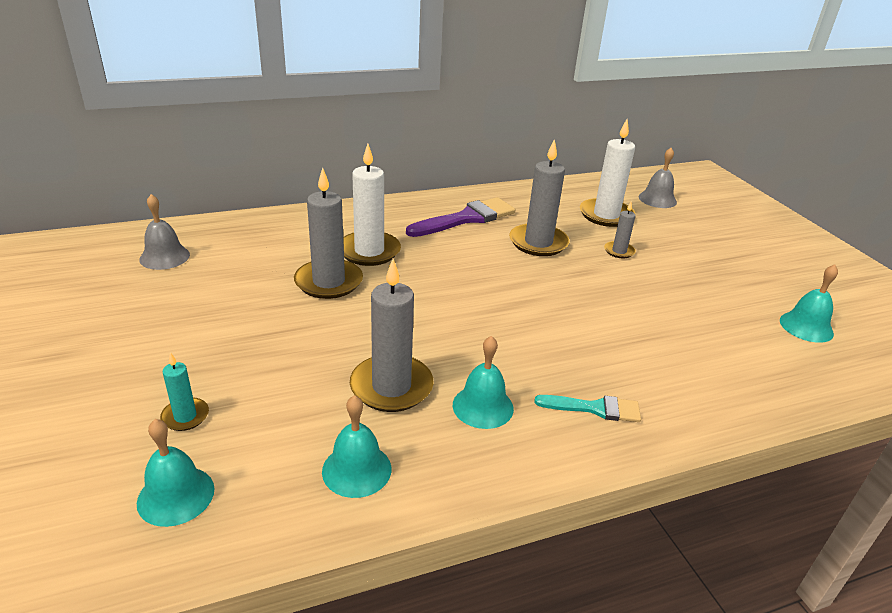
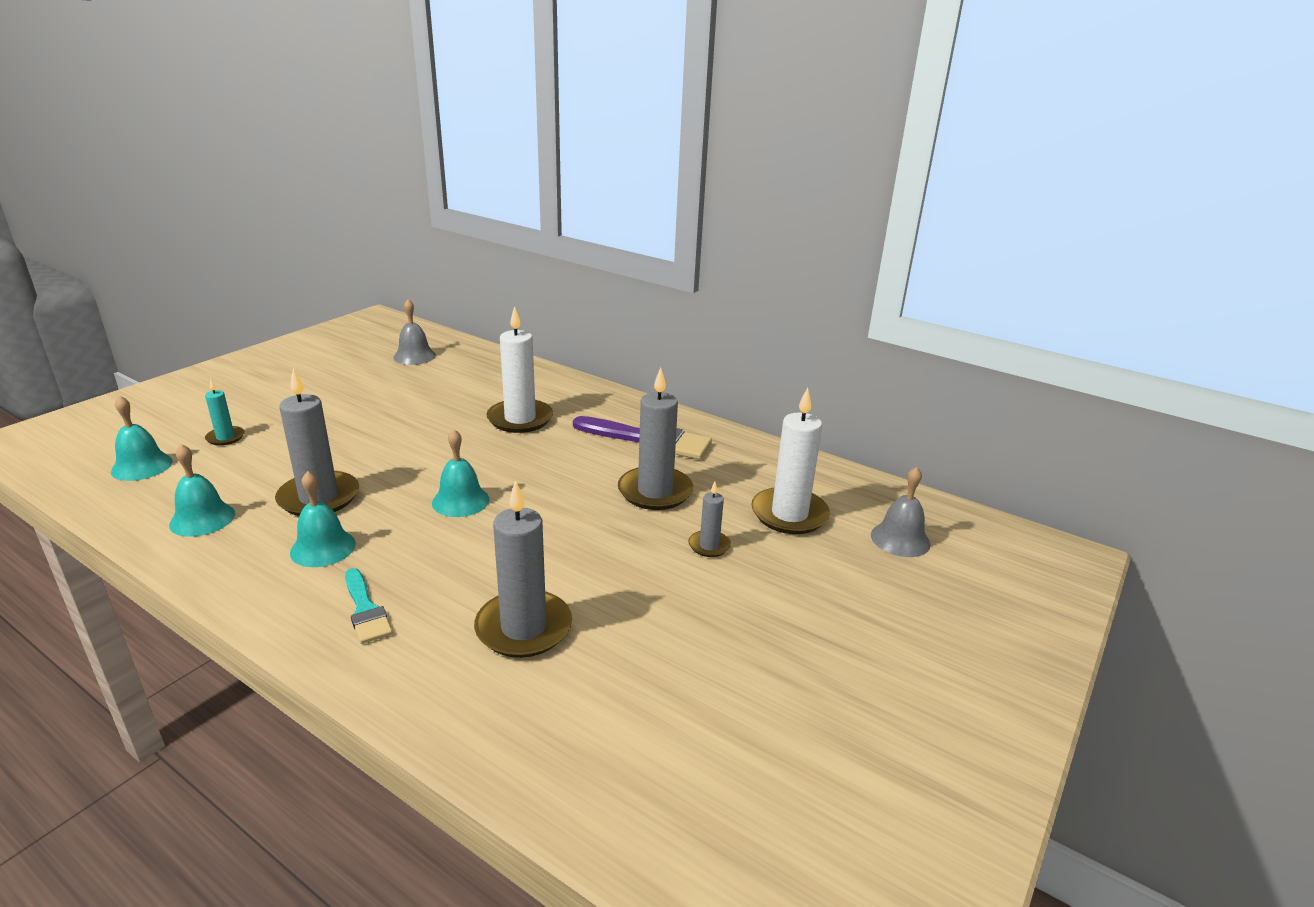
camera: 55 degrees right, 5 degrees down
grey candle [294,167,363,299] -> grey candle moved to [474,480,572,658]
turquoise bell [780,264,838,343] -> turquoise bell moved to [432,429,489,517]

